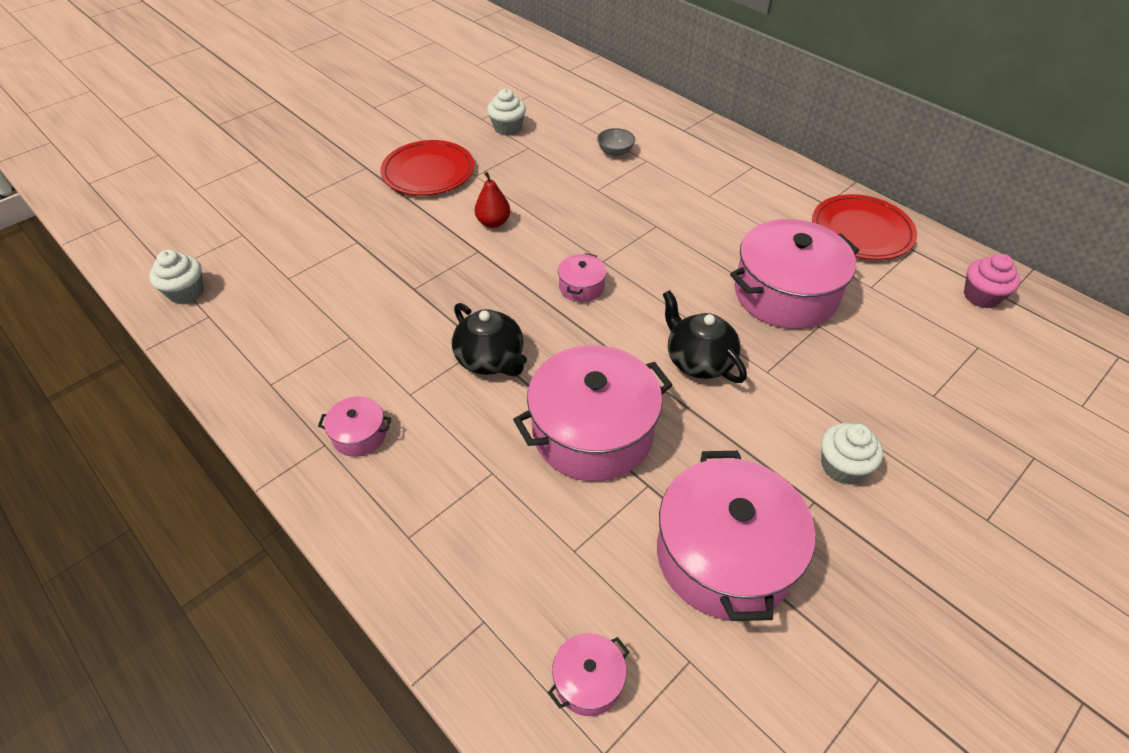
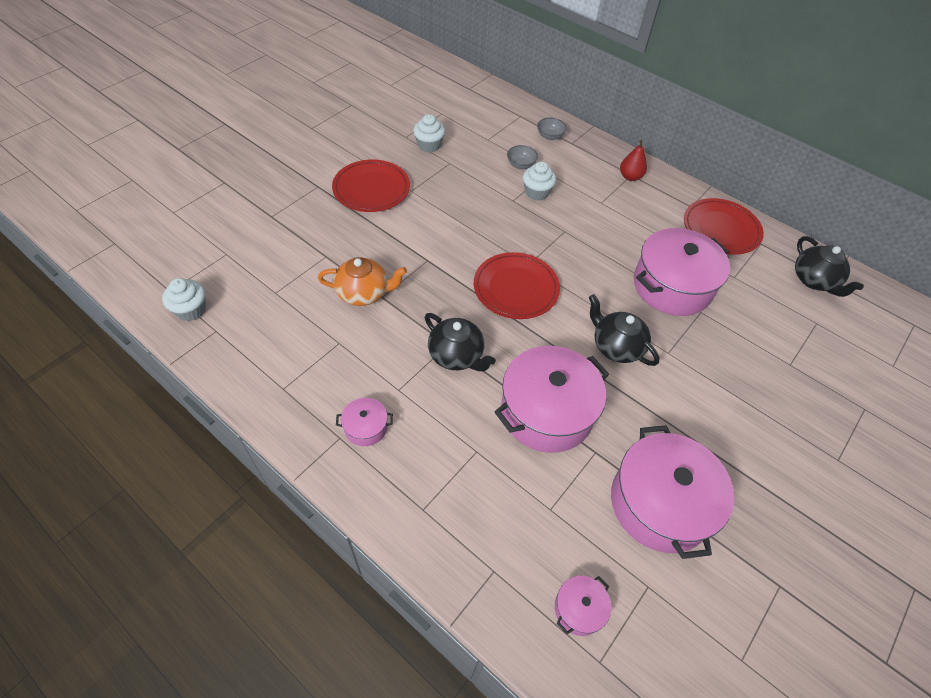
camera: 10 degrees left, 5 degrees up
red pear [475,171,510,228] -> red pear moved to [620,140,647,181]
pink pot [558,253,607,302] -> red plate [474,252,560,319]
white cupcake [821,423,883,484] -> white cupcake moved to [523,161,556,201]
pink cupcake [964,254,1020,308] -> black teapot [795,236,864,297]
none -> orange teapot [318,257,407,306]
none -> grey bowl [537,118,567,140]

